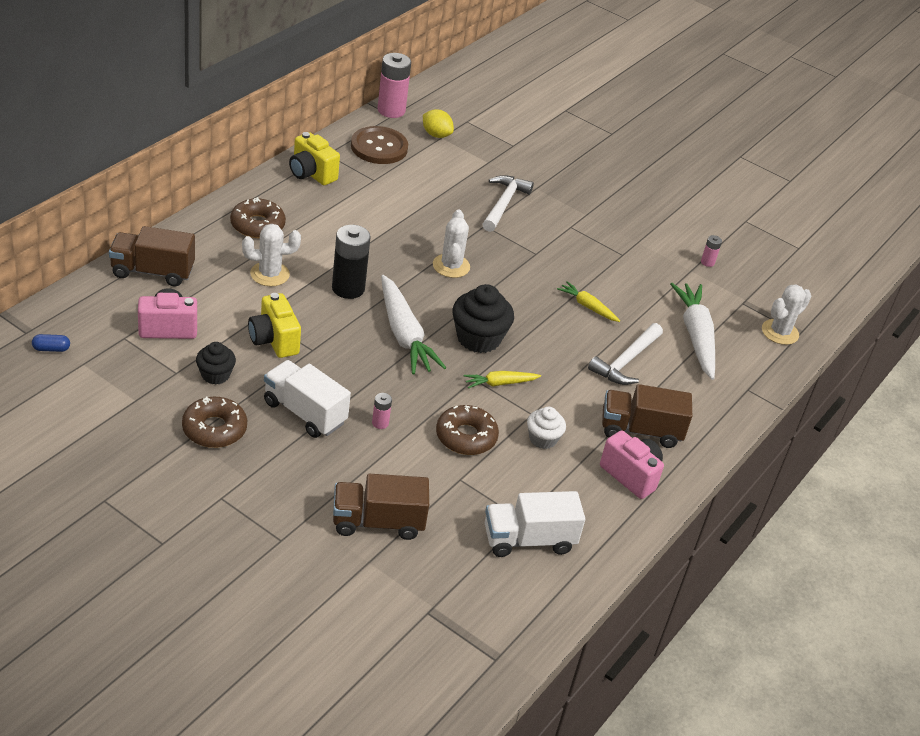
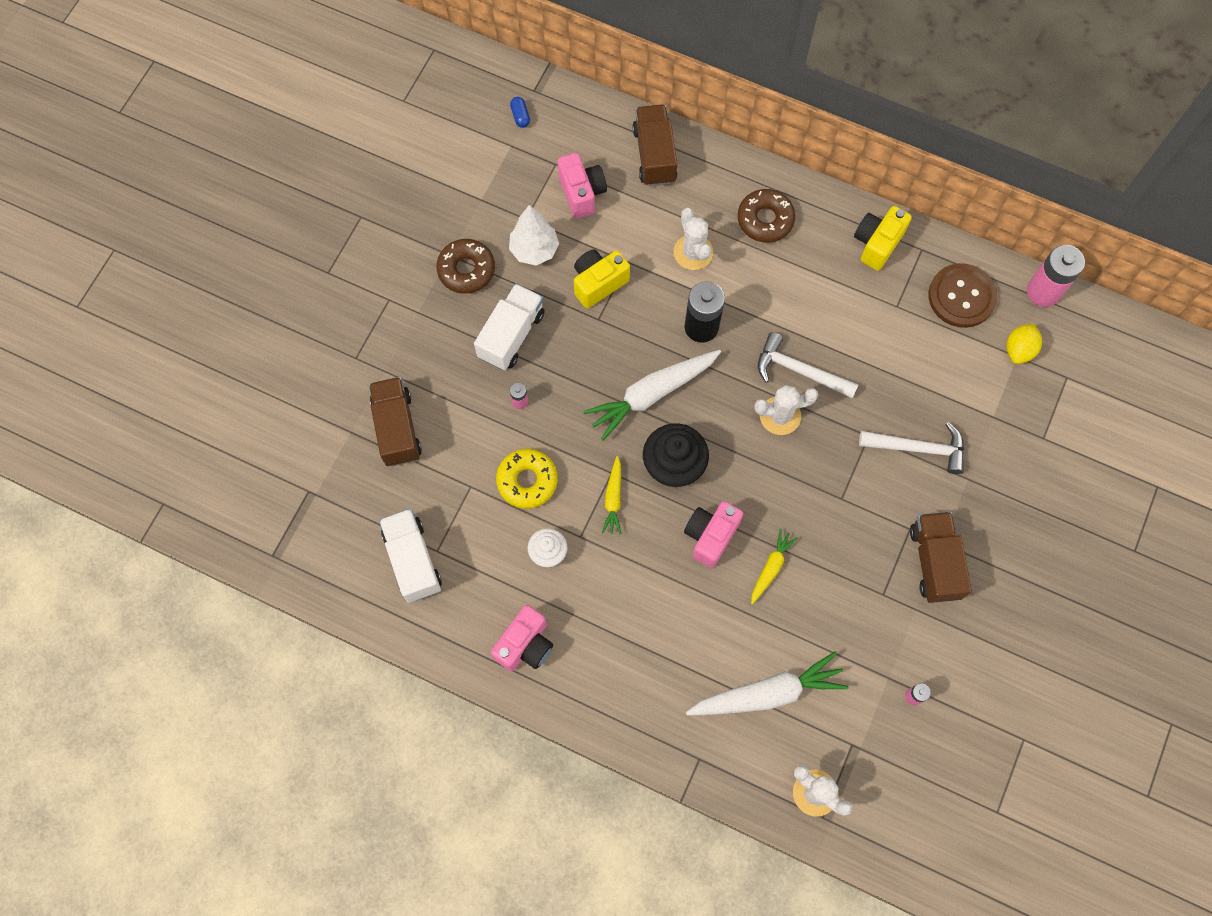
camera: 85 degrees right, 30 degrees up
black cupcake [196,342,236,385] -> white tree [509,205,559,265]
brown donut [436,405,499,455] -> yellow donut [496,449,558,509]
yellow carrot [464,371,541,389] -> yellow carrot turned 150 degrees counterclockwise [602,456,621,534]
white hammer [588,323,663,385] -> white hammer moved to [758,332,859,398]
brown truck [602,384,692,448] -> brown truck moved to [910,512,972,603]
none -> pink camera [684,501,743,568]

